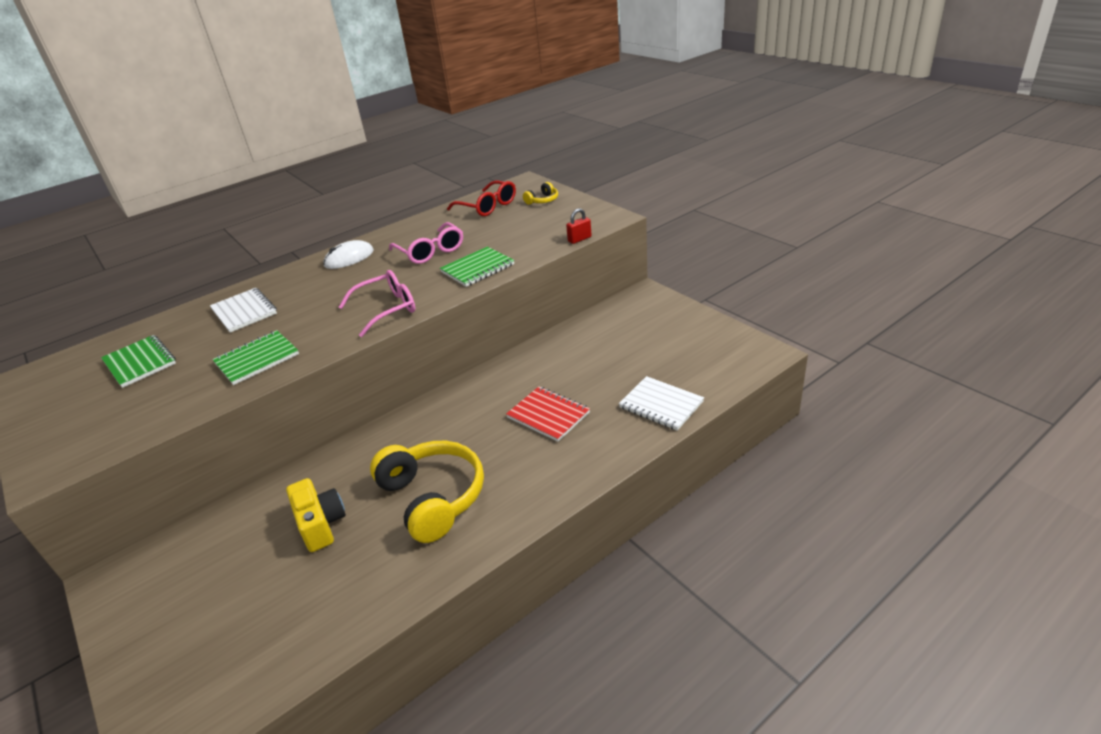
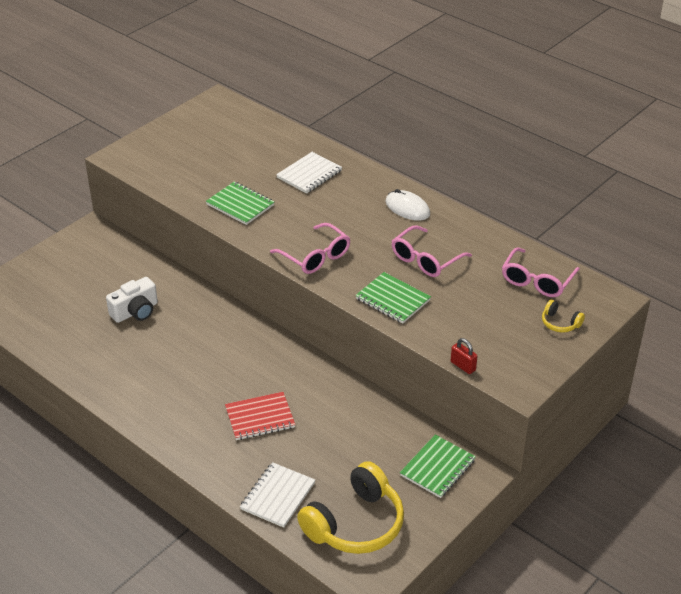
camera: 75 degrees right, 5 degrees up
green notebook [101,335,176,388] -> green notebook moved to [400,435,476,498]
yellow camera [286,478,346,552] -> white camera [106,277,158,323]
yellow headphones [370,441,484,543] -> yellow headphones moved to [297,461,404,554]
red glasses [447,181,516,216] -> pink glasses [502,247,580,297]
red notebook [506,387,590,442] -> red notebook turned 45 degrees clockwise [225,392,295,440]

